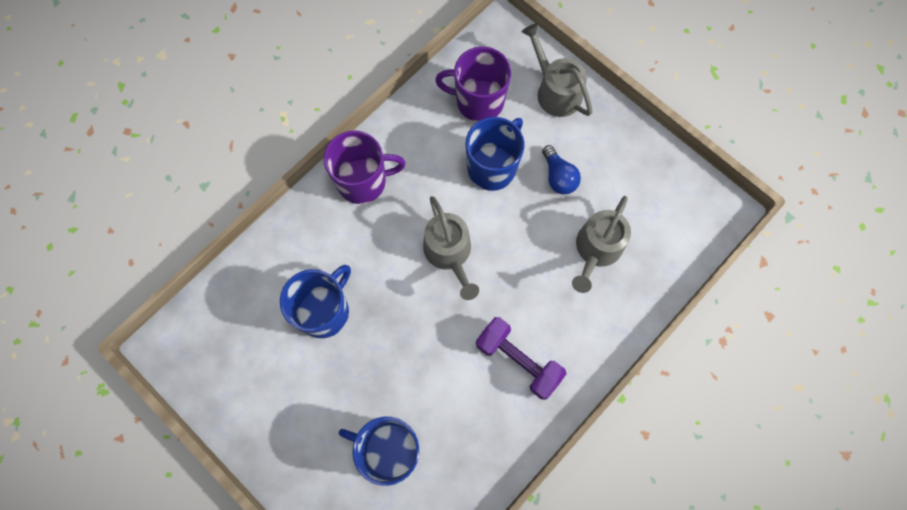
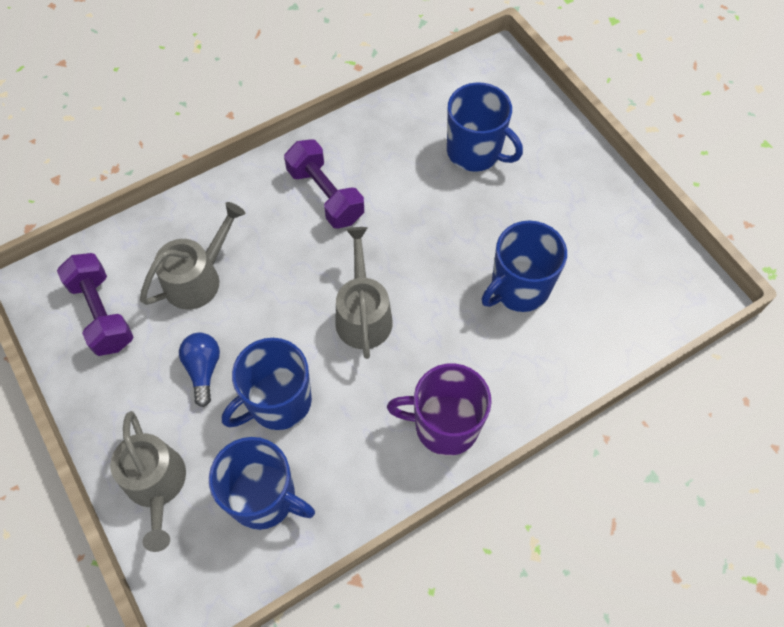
camera: 165 degrees left, 10 degrees down
purple mug [435,46,511,122] -> blue mug [209,437,315,530]
none -> purple dumbbell [57,253,133,356]

